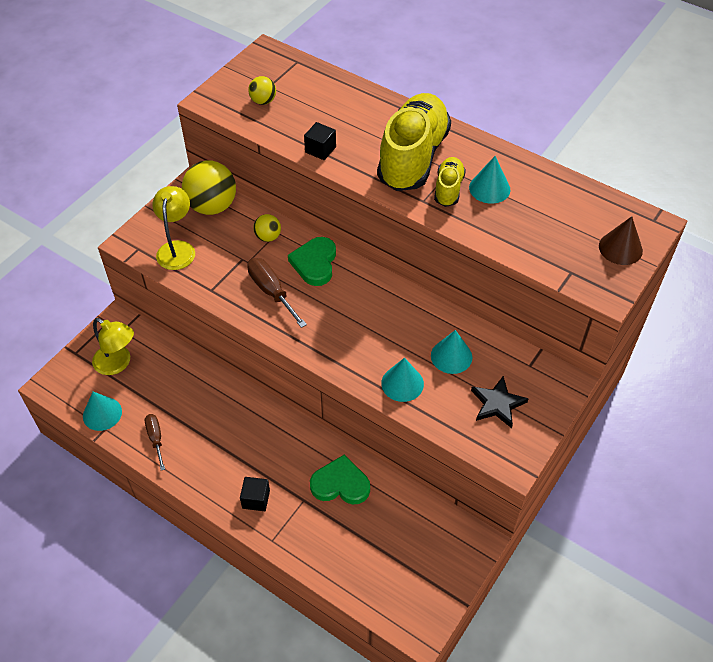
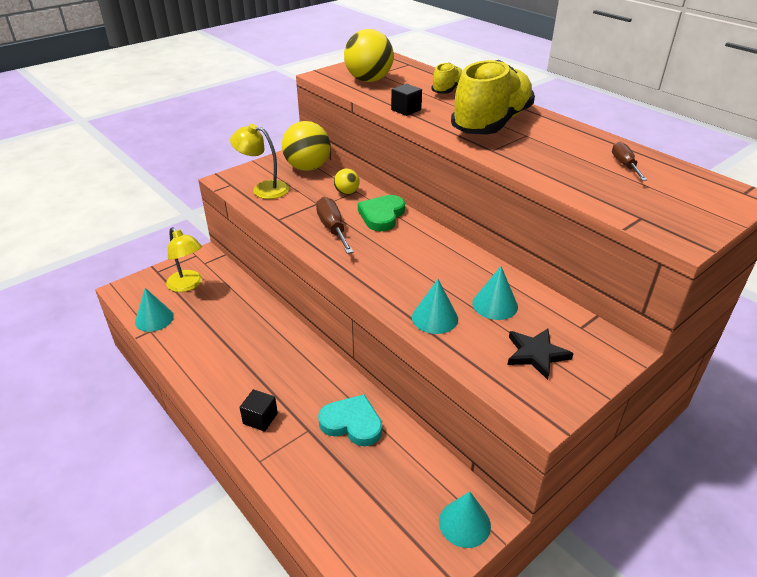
camera: 15 degrees right, 15 degrees down
brown screwdriver [145,414,165,470] -> brown screwdriver moved to [612,141,647,181]
yellow lamp [152,186,195,270] -> yellow lamp turned 90 degrees counterclockwise [230,124,289,199]
yellow ball [248,76,276,105] -> yellow ball [344,29,394,82], size x1.98
green heart [310,454,370,504] -> turquoise heart [318,394,382,446]
yellow shoe [434,157,466,207] -> yellow shoe moved to [431,63,462,93]
turquoise cone [469,156,510,204] -> turquoise cone moved to [439,492,491,548]
brown cone [599,216,643,265] -> none

